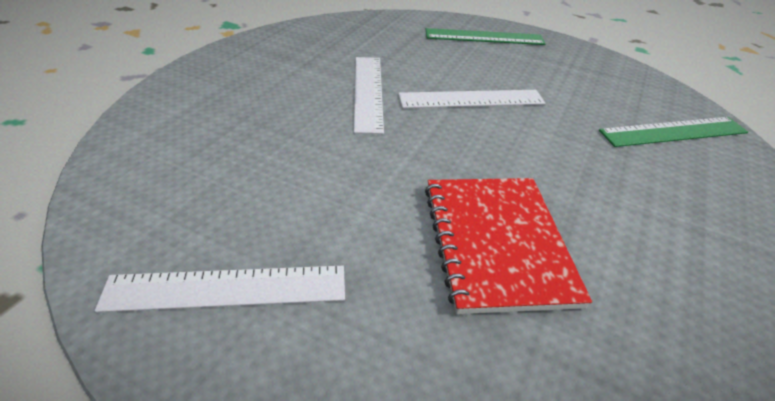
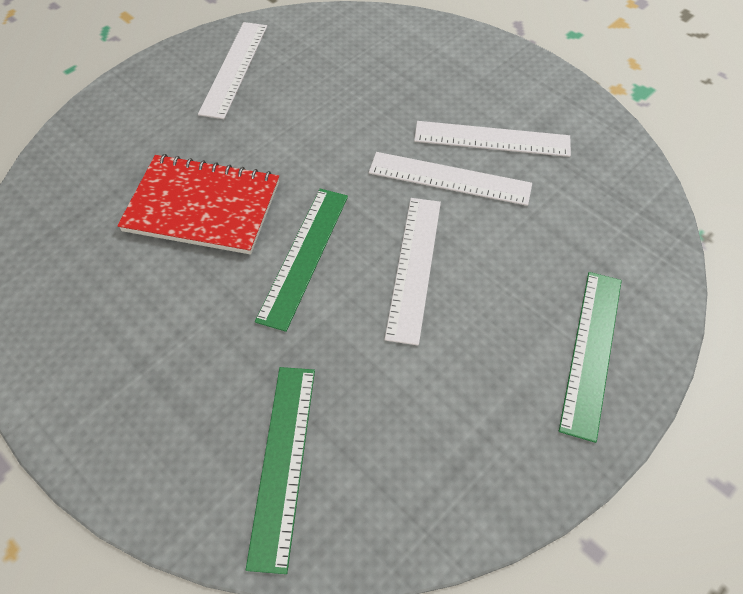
camera: 110 degrees right, 15 degrees up
none -> green ruler [255,189,348,332]
none -> white ruler [414,121,571,157]

